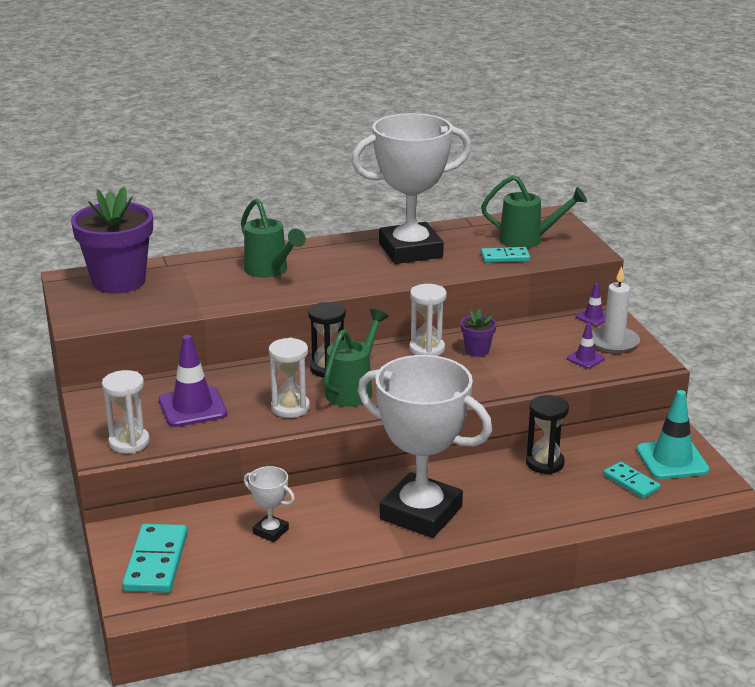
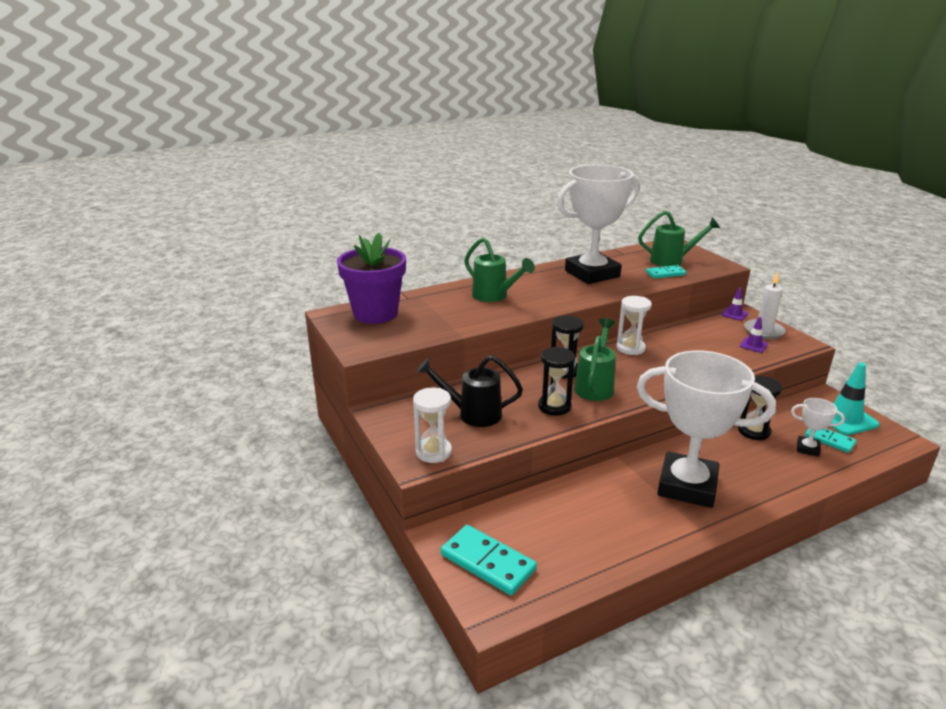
camera: 10 degrees left, 0 degrees up
turquoise domino [122,524,188,593] -> turquoise domino turned 45 degrees counterclockwise [441,525,537,595]
purple traffic cone [159,335,227,427] -> black watering can [417,355,523,427]
white trophy [244,466,295,542] -> white trophy moved to [791,398,845,457]
white hourglass [269,338,310,418] -> black hourglass [538,347,575,415]
purple flower pot [461,310,496,357] -> none

